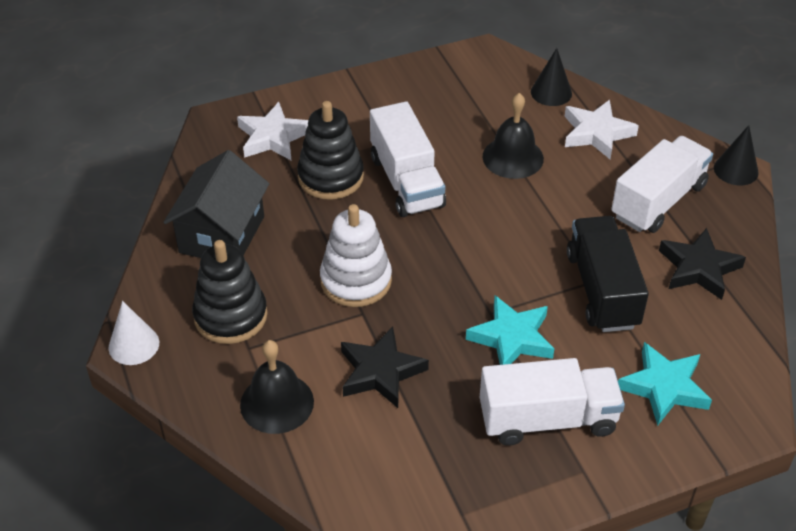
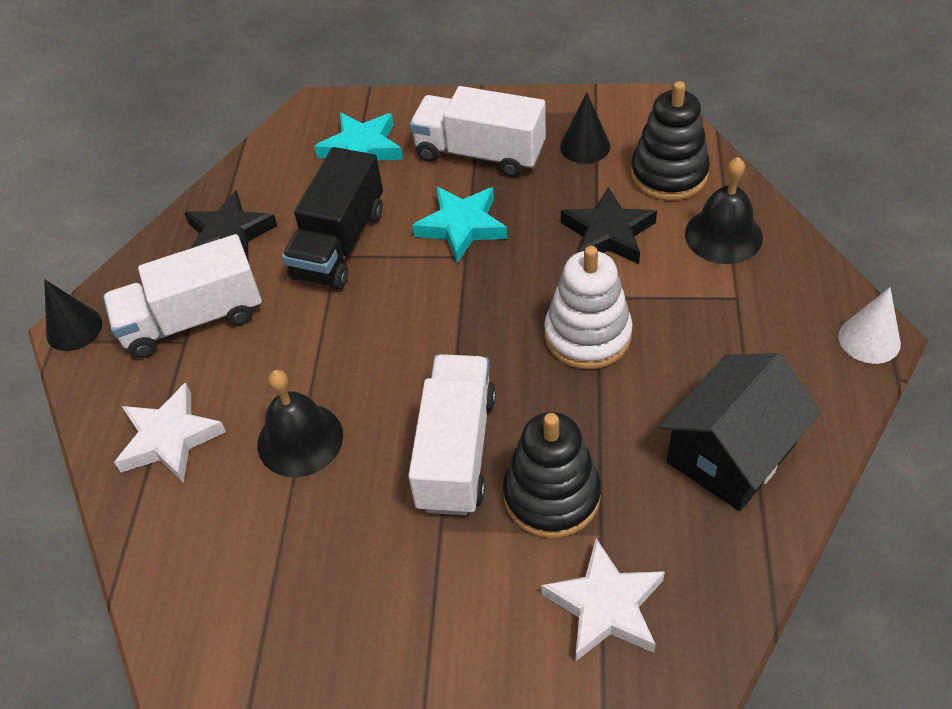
camera: 150 degrees left, 5 degrees up
black stacking toy [192,240,268,344] -> black stacking toy moved to [631,81,710,201]
black cone [531,48,572,106] -> black cone moved to [560,92,610,164]

